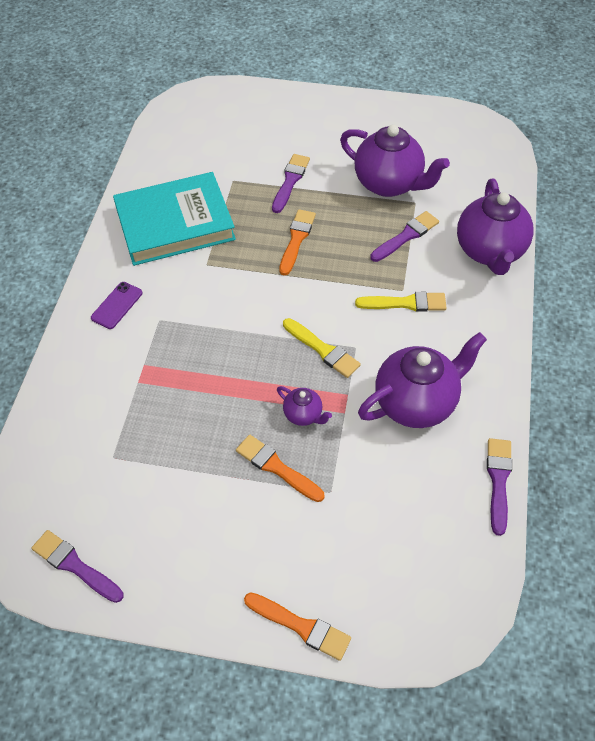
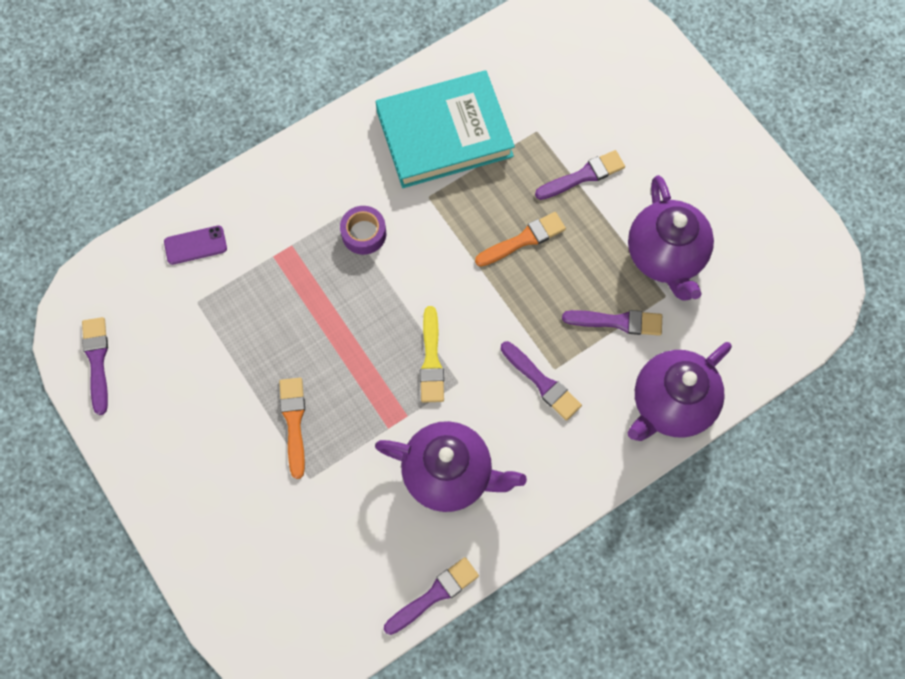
camera: 45 degrees right, 15 degrees up
purple phone [91,282,143,329] -> purple phone moved to [164,225,227,265]
turquoise book [113,172,236,266] -> turquoise book turned 45 degrees counterclockwise [376,70,515,188]
orange brush [244,592,351,661] -> none
purple teapot [277,386,332,426] -> none
yellow brush [355,292,447,312] -> purple brush [500,341,582,421]
none -> purple tape [340,206,386,255]

